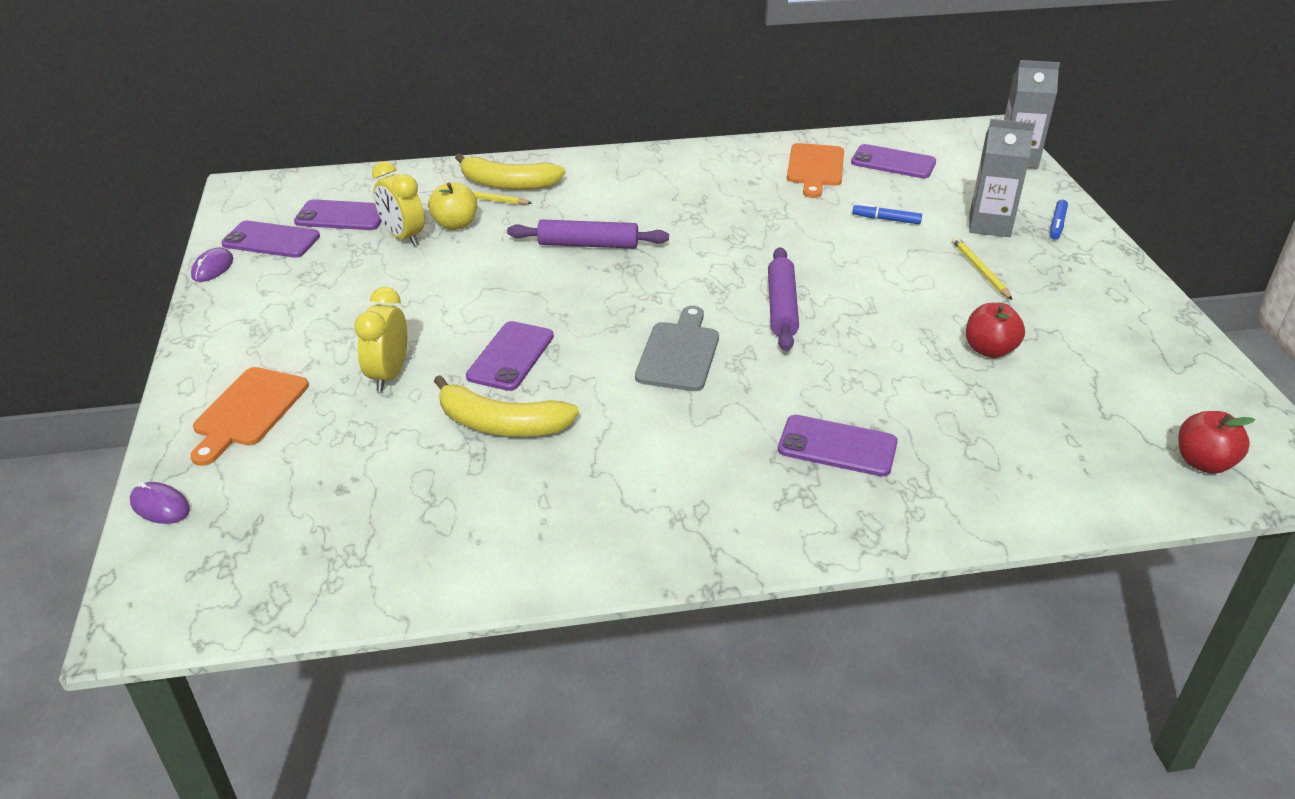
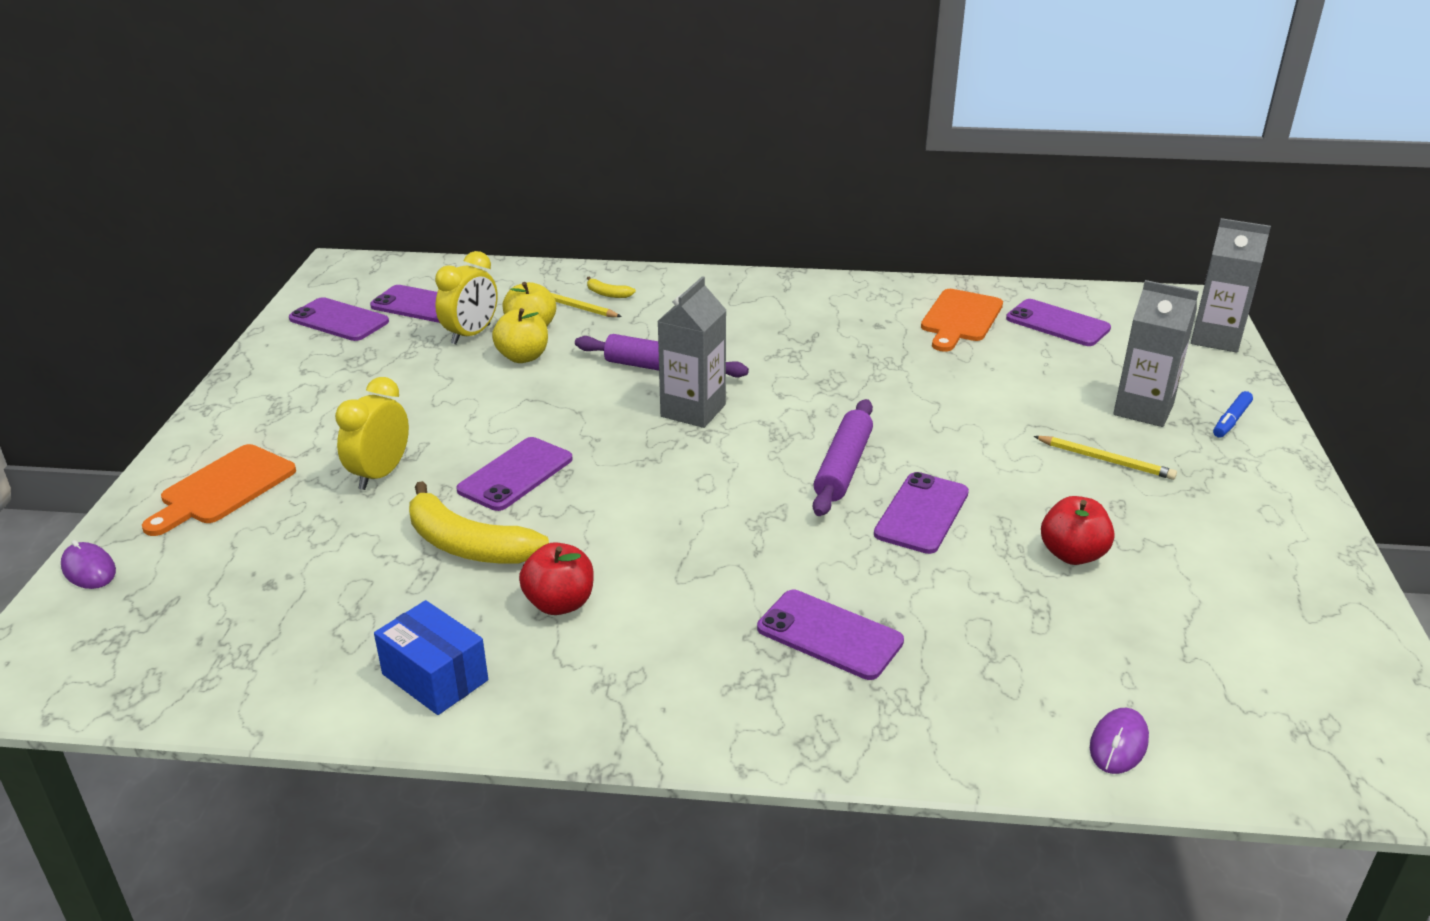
camera: 15 degrees right, 5 degrees down
purple mouse [191,247,233,282] -> purple mouse moved to [1090,708,1149,774]
yellow clock [372,161,425,246] -> yellow clock turned 120 degrees counterclockwise [435,251,498,345]
yellow banana [455,153,566,190] -> yellow banana [587,277,636,298], size x0.45
grey cutting board [635,306,719,391] -> none
blue marker [852,203,922,224] -> none
yellow pencil [952,237,1013,300] -> yellow pencil turned 120 degrees clockwise [1034,436,1177,480]
red apple [1178,411,1255,474] -> red apple moved to [519,542,593,615]
none -> blue box [374,600,488,715]
none -> yellow apple [492,308,548,363]
none -> grey carton [658,276,726,428]
none -> purple phone [874,472,969,554]

